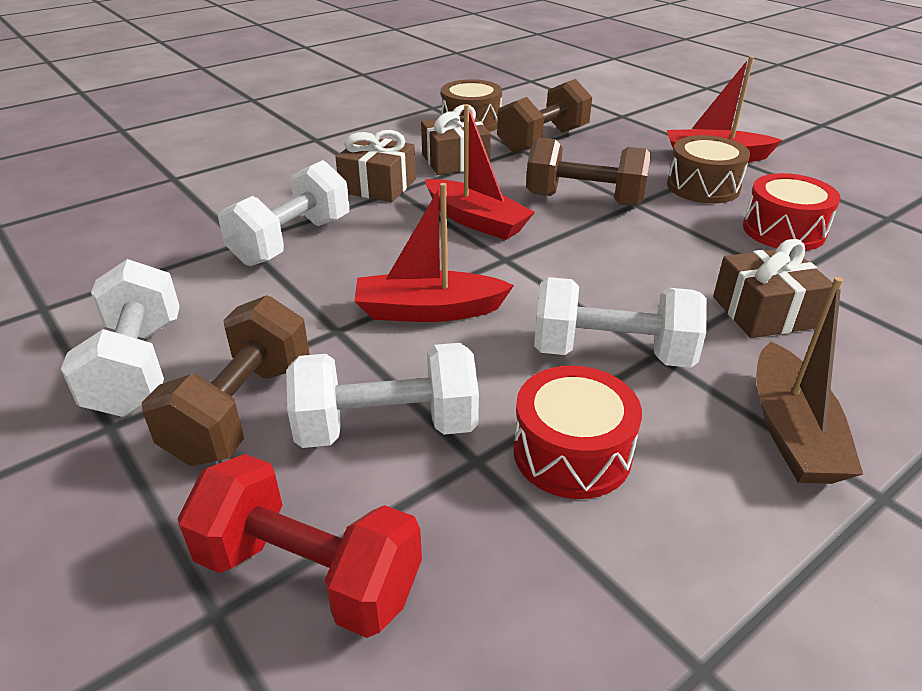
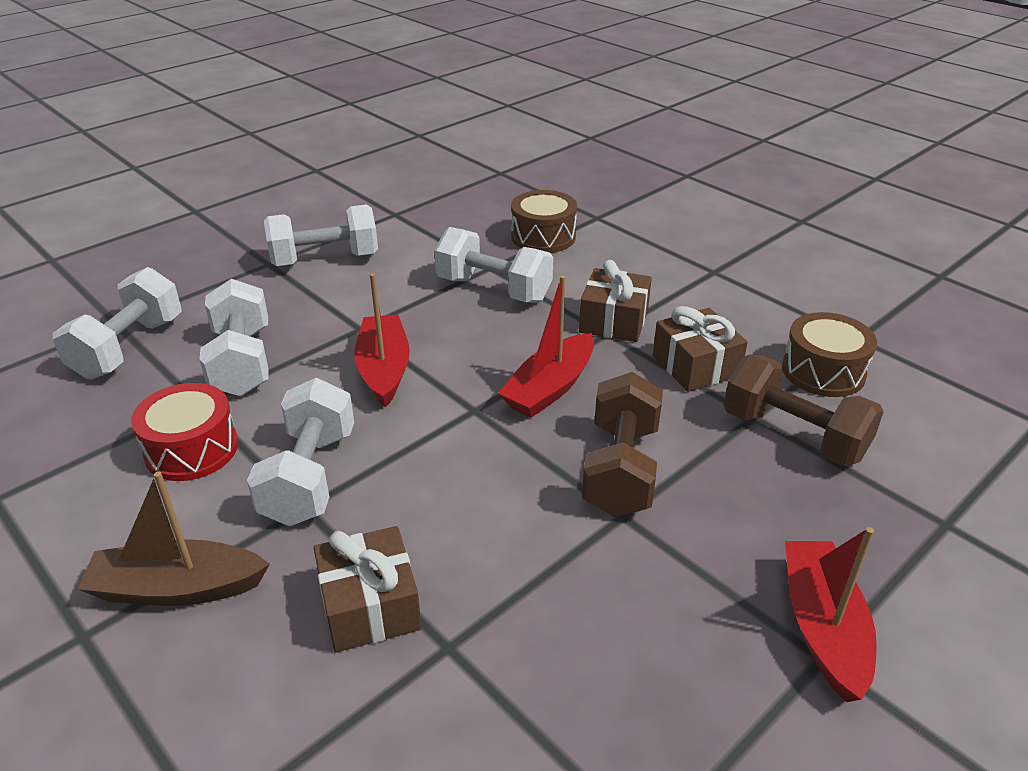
camera: 85 degrees right, 0 degrees up
brown dumbbell [142,295,310,466] -> none
red dumbbell [178,454,422,638] -> white dumbbell [53,267,182,380]
brown drum [667,135,750,203] -> brown drum moved to [511,190,577,253]
red drum [743,173,840,251] -> none

